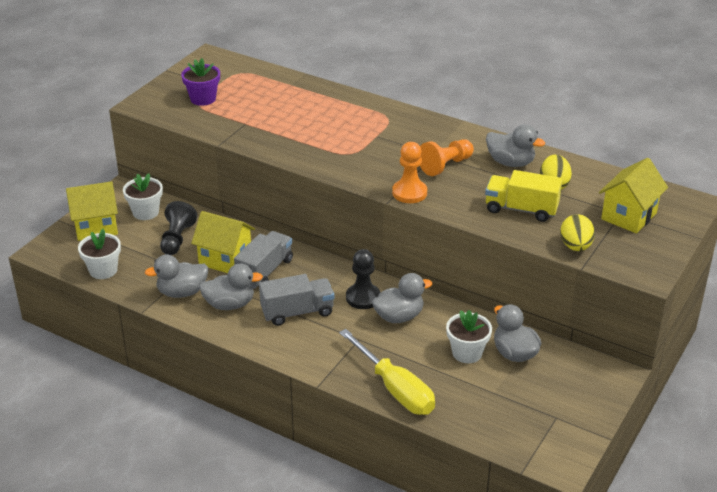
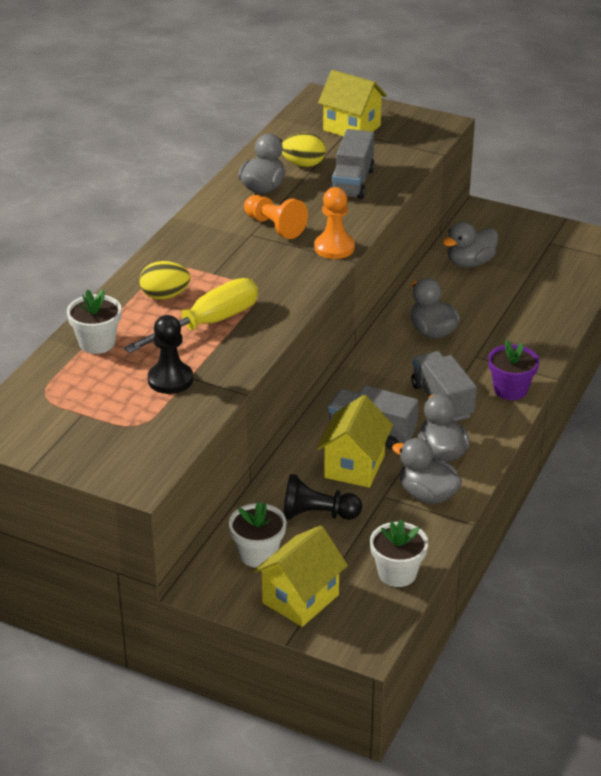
camera: 95 degrees left, 0 degrees up
yellow house [66,181,118,241] -> yellow house turned 60 degrees clockwise [253,525,348,627]
grey duck [145,254,208,298] -> grey duck turned 150 degrees clockwise [392,438,462,504]
purple flower pot [181,58,220,106] -> purple flower pot moved to [488,340,539,400]
yellow screwdriver [339,329,435,415] -> yellow screwdriver moved to [124,278,258,353]
black pawn [346,249,381,309] -> black pawn moved to [148,315,193,394]
white flower pot [446,310,492,363] -> white flower pot moved to [67,289,122,354]
yellow truck [485,170,562,222] -> grey truck [330,129,375,199]
yellow egg [560,214,595,251] -> yellow egg moved to [140,261,191,300]

